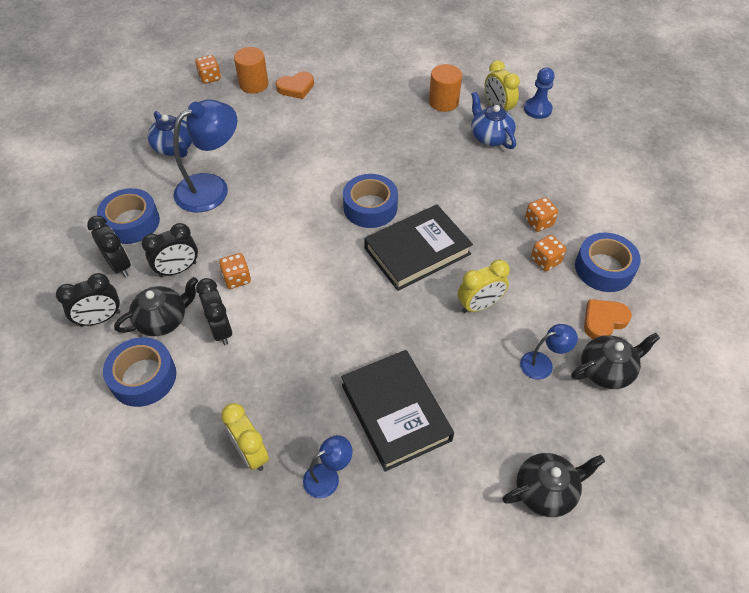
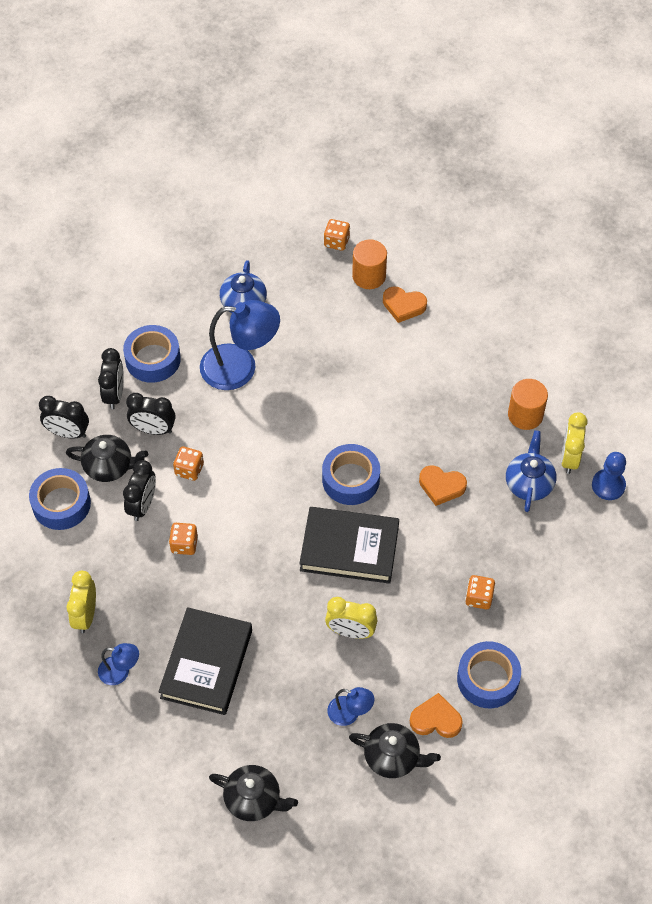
camera: 40 degrees right, 5 degrees up
orange dice [531,235,566,271] -> orange dice moved to [169,523,198,555]
none -> orange heart [419,465,467,506]

